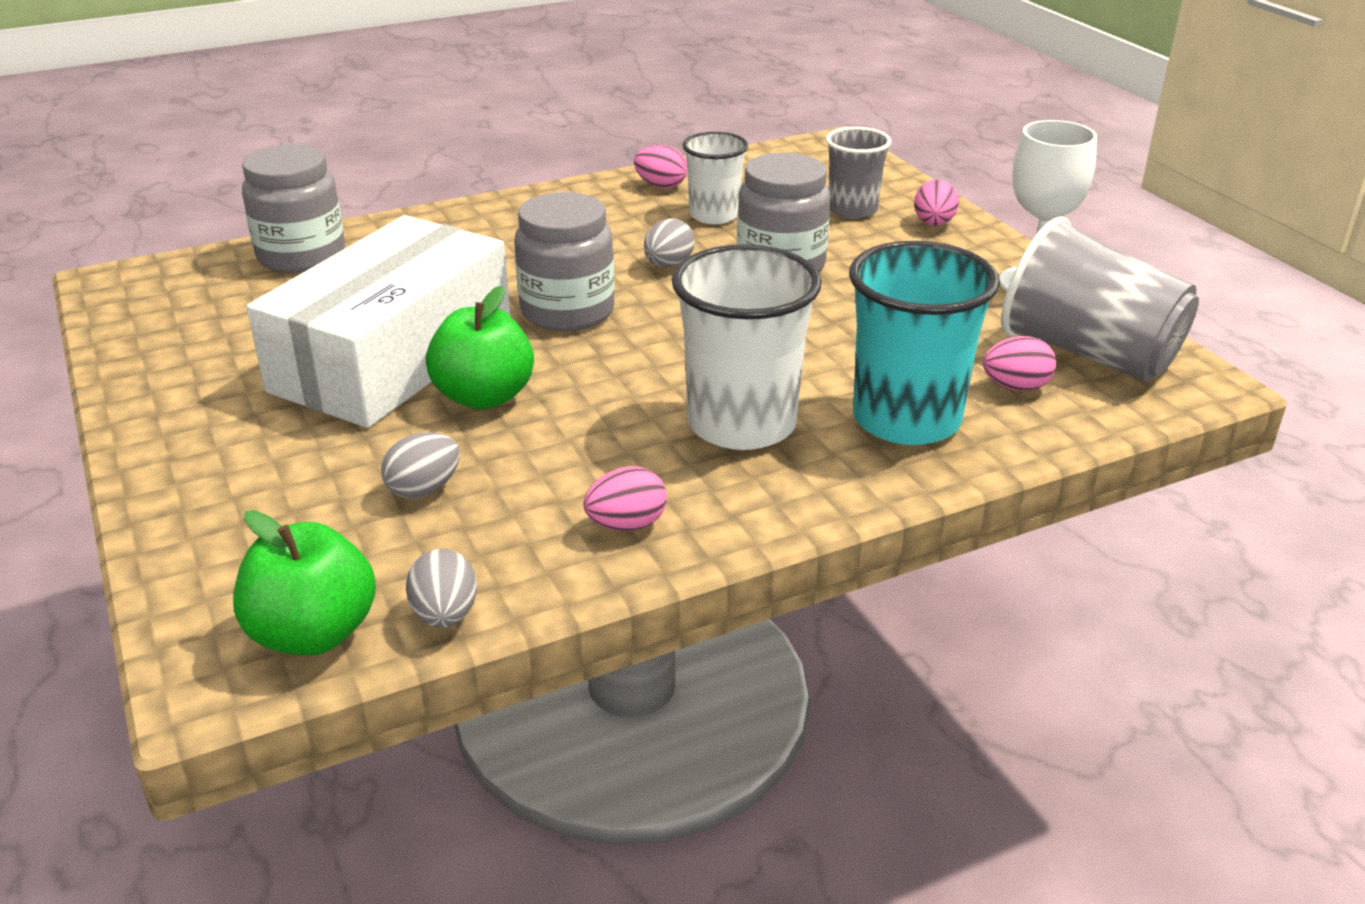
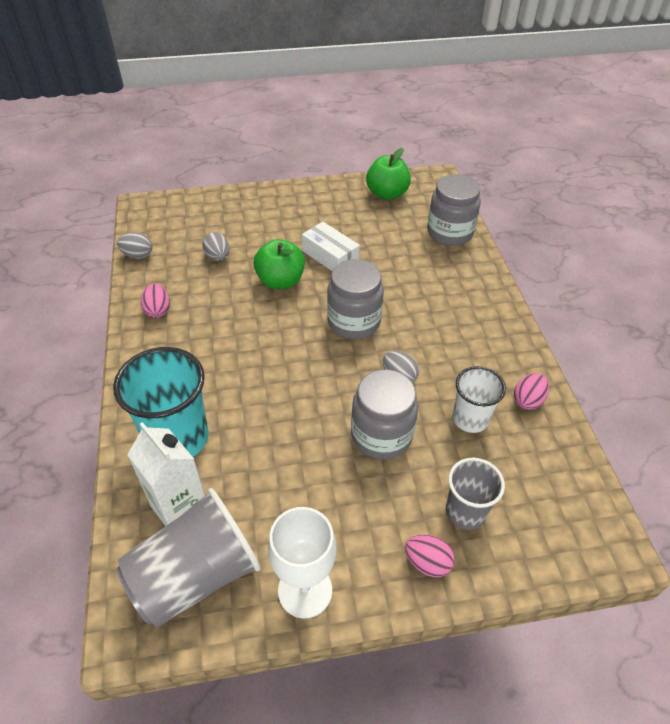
camera: 105 degrees right, 15 degrees up
green apple [233,510,376,656] -> green apple moved to [366,148,411,200]
white box [246,215,511,428] -> white box [302,222,360,271], size x0.47
white cup [672,244,822,450] -> none
pink egg [983,336,1056,391] -> white carton [127,422,205,526]

